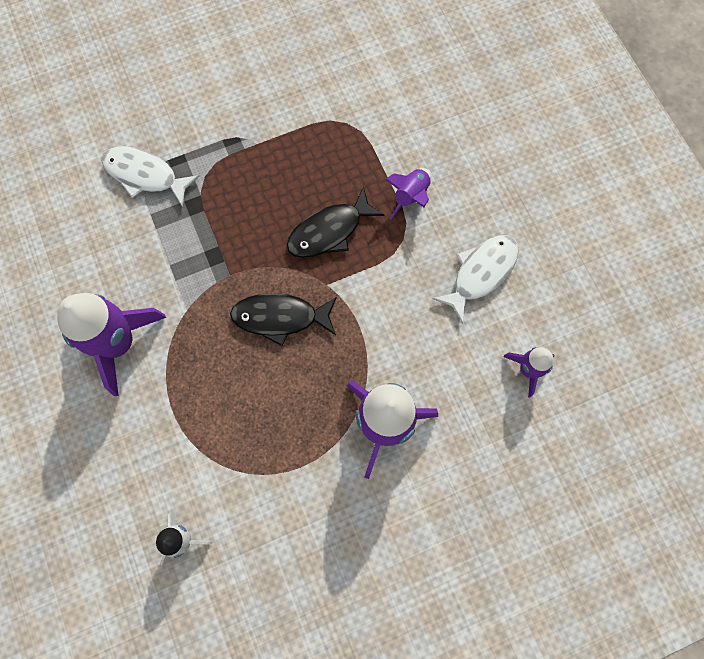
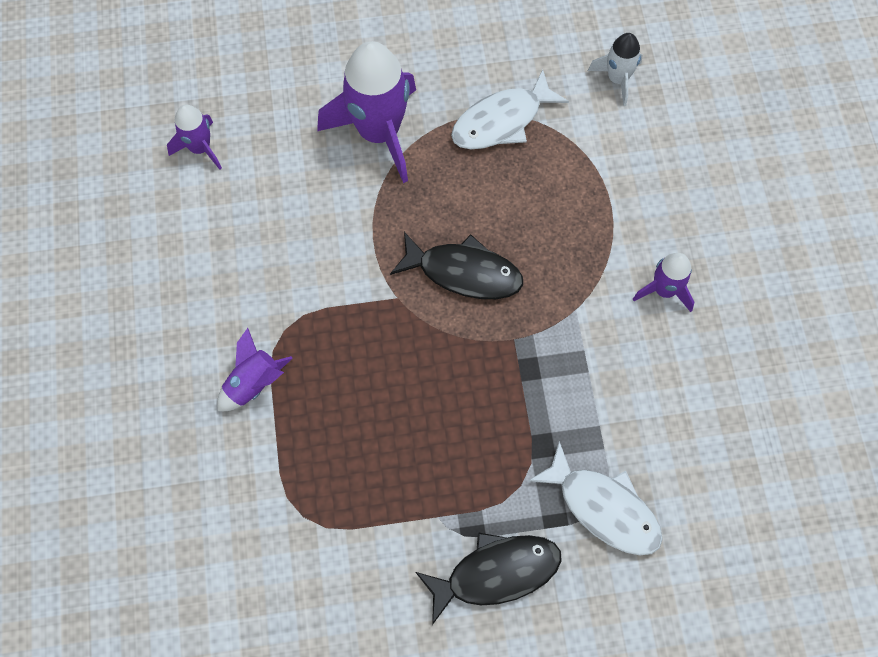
camera: 165 degrees left, 5 degrees down
purple rocket [57,293,166,396] -> purple rocket [633,253,695,312], size x0.52
black fish [287,186,384,258] -> black fish moved to [415,532,562,625]
white fish [433,235,519,324] -> white fish moved to [451,69,569,149]

